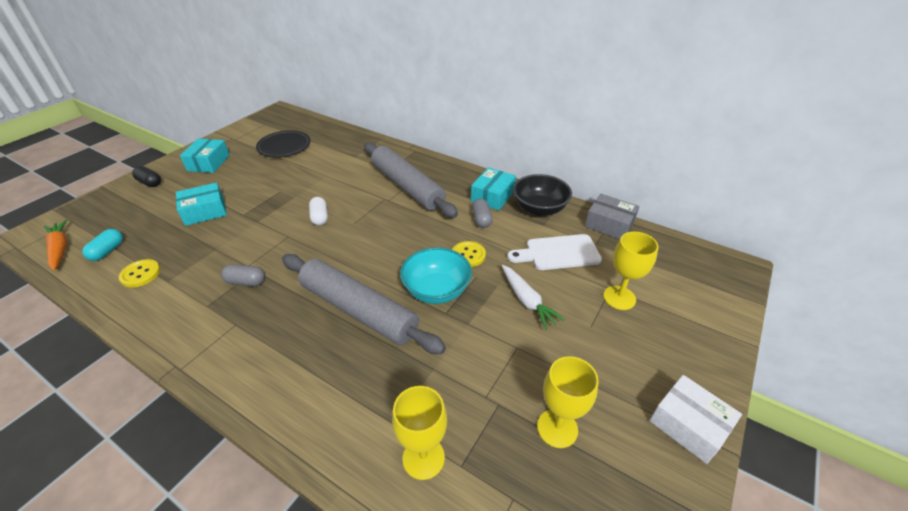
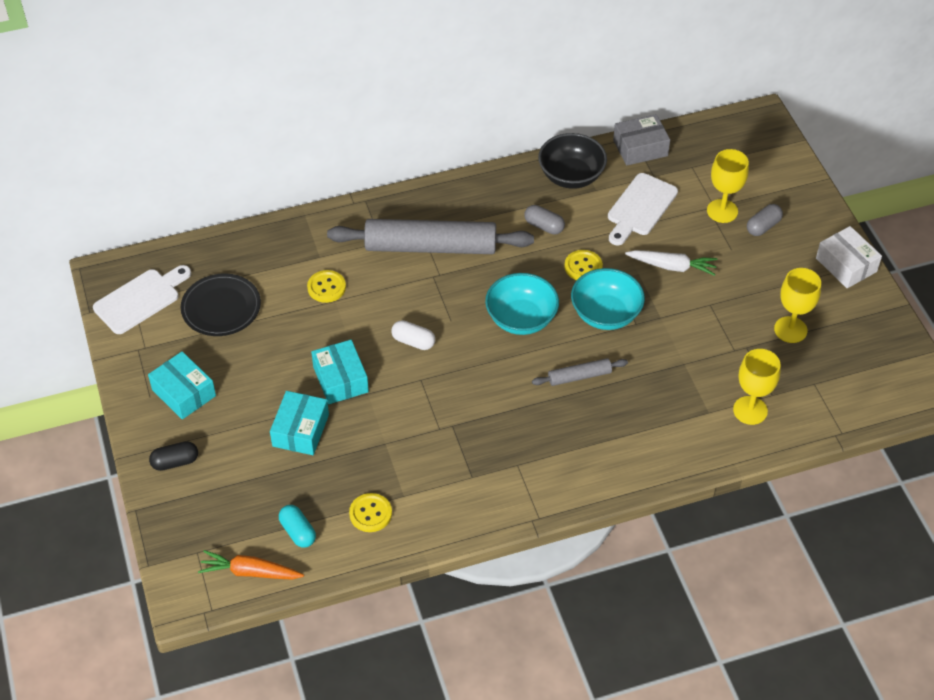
camera: 50 degrees left, 10 degrees up
grey capsule [221,264,265,286] -> grey capsule moved to [747,204,783,236]
grey rolling pin [282,254,446,354] -> grey rolling pin [532,358,628,386], size x0.45
turquoise box [471,168,516,210] -> turquoise box moved to [311,340,369,404]
white box [649,375,742,464] -> white box turned 60 degrees clockwise [816,226,882,288]
none -> white cutting board [93,265,191,334]
none -> yellow button [307,270,346,303]
none -> turquoise bowl [485,273,559,335]

